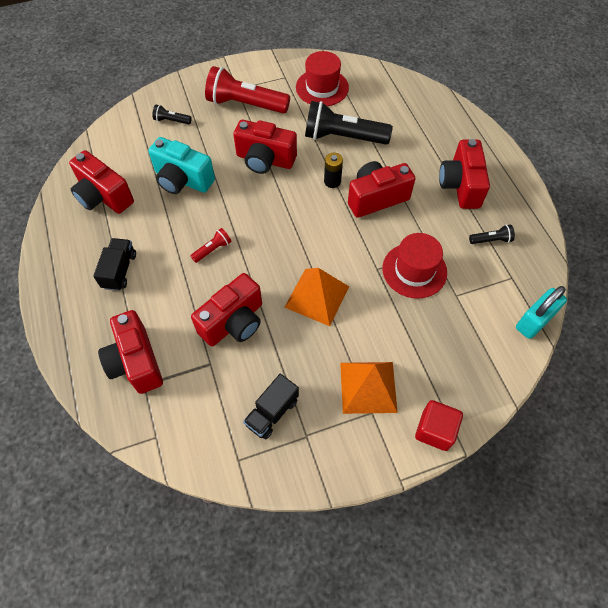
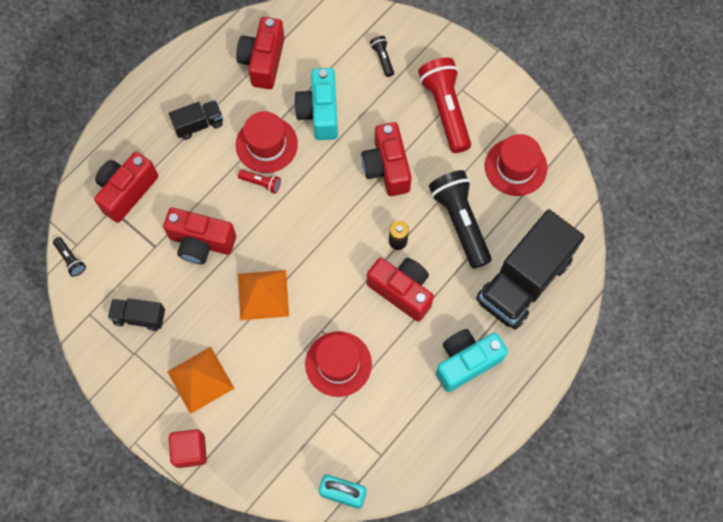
camera: 60 degrees right, 10 degrees up
red camera [439,139,490,209] -> turquoise camera [436,329,508,392]
black flashlight [469,225,515,244] -> black flashlight moved to [53,237,86,277]
none -> red hat [236,111,298,173]
none -> black truck [476,209,585,330]

